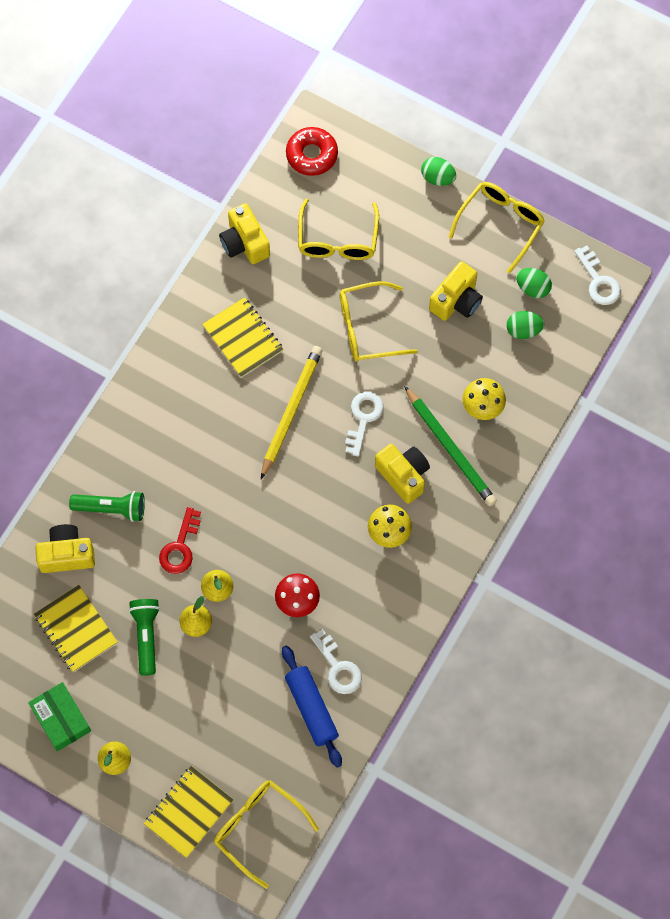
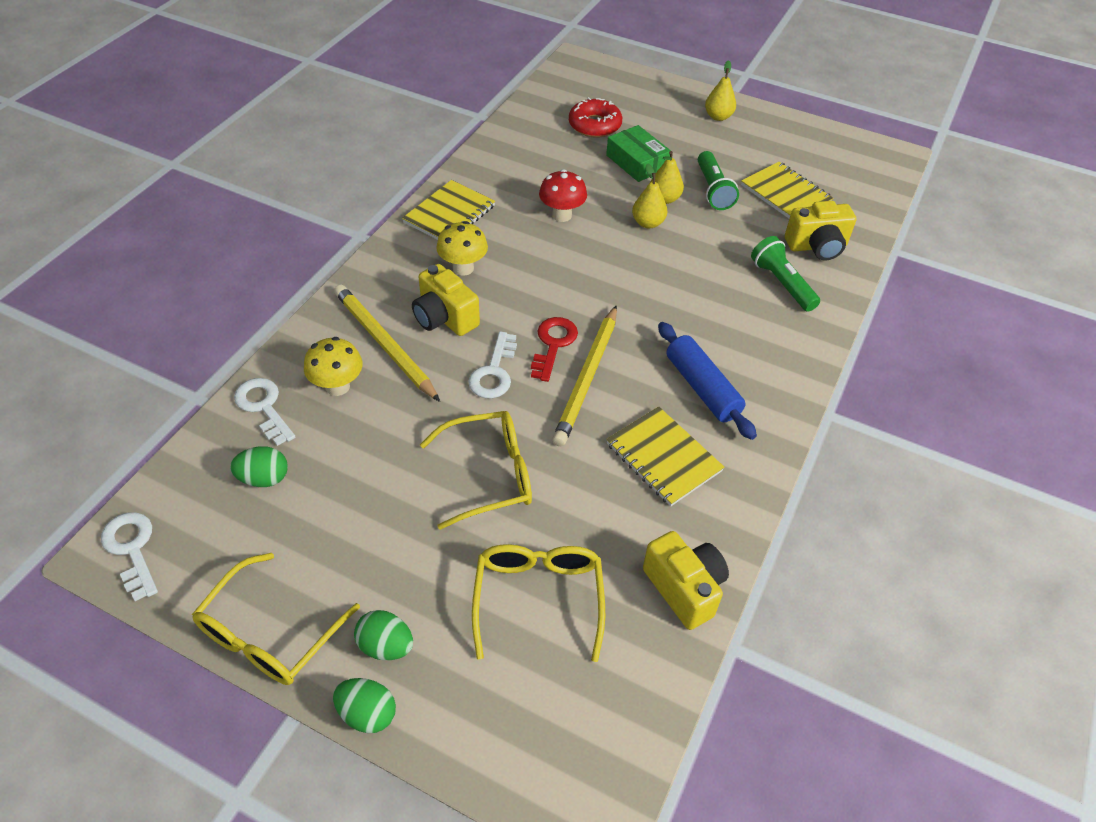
camera: 175 degrees right, 20 degrees down
green box [28,682,91,751] -> green box moved to [606,125,671,182]
green flashlight [69,491,145,522] -> green flashlight turned 60 degrees clockwise [751,236,820,312]
yellow notebook [144,766,234,858] -> yellow notebook moved to [402,180,495,240]
red key [159,507,201,574] -> red key moved to [531,317,578,382]
yellow glasses [214,780,319,889] -> none
blue rolling pin [282,646,342,768] -> blue rolling pin moved to [658,322,757,440]
red donut [286,127,338,176] -> red donut moved to [569,97,622,138]
white key [310,629,362,694] -> white key moved to [234,378,295,446]
green pencil [404,386,497,506] -> yellow pencil [334,284,440,402]
yellow camera [429,261,483,321] -> none
green egg [516,268,552,298] -> green egg moved to [354,610,413,660]

